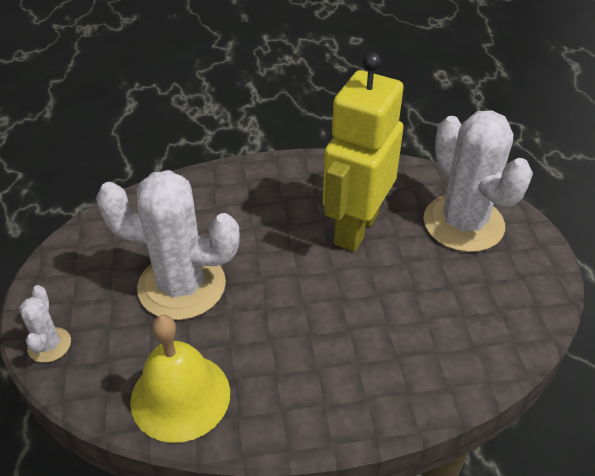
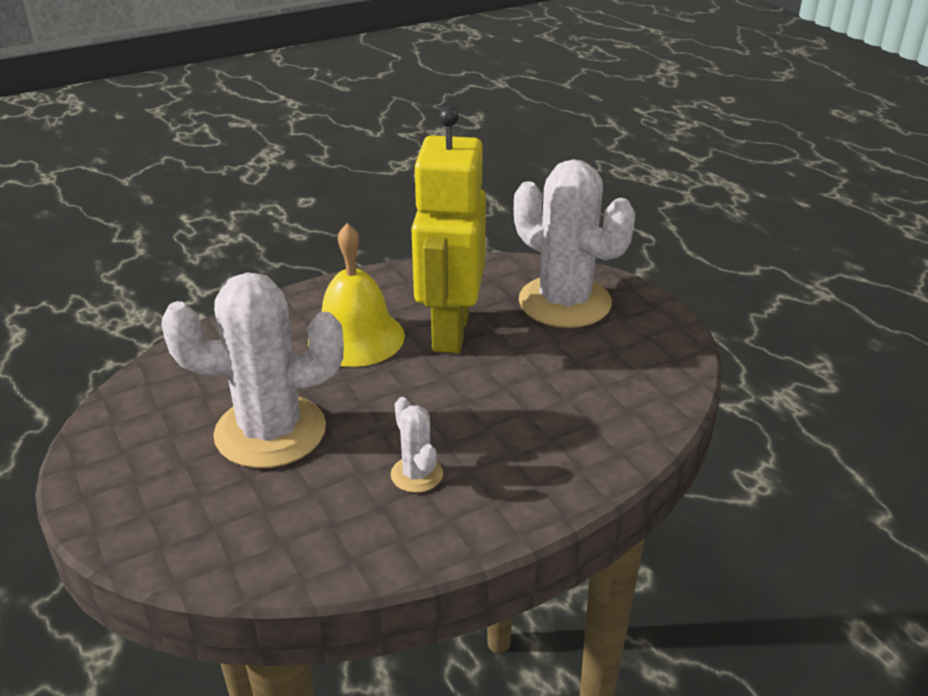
camera: 20 degrees left, 10 degrees down
white cactus [19,285,71,363] -> white cactus moved to [391,397,443,493]
yellow bell [130,315,230,443] -> yellow bell moved to [308,223,405,367]

